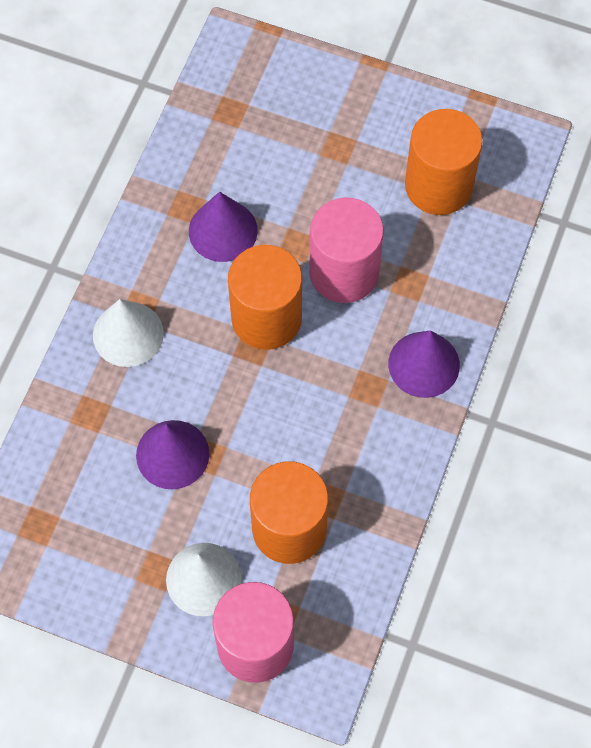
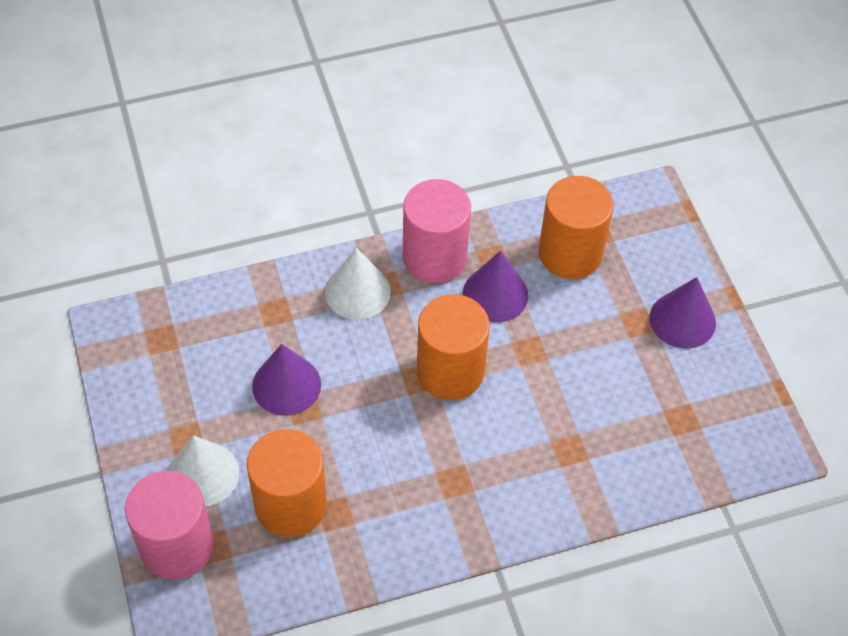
camera: 50 degrees right, 10 degrees down
pink cylinder [309,197,384,303] -> pink cylinder moved to [403,179,471,283]
purple cone [388,330,460,398] -> purple cone moved to [650,277,716,349]
orange cylinder [405,109,483,215] -> orange cylinder moved to [538,176,614,279]

